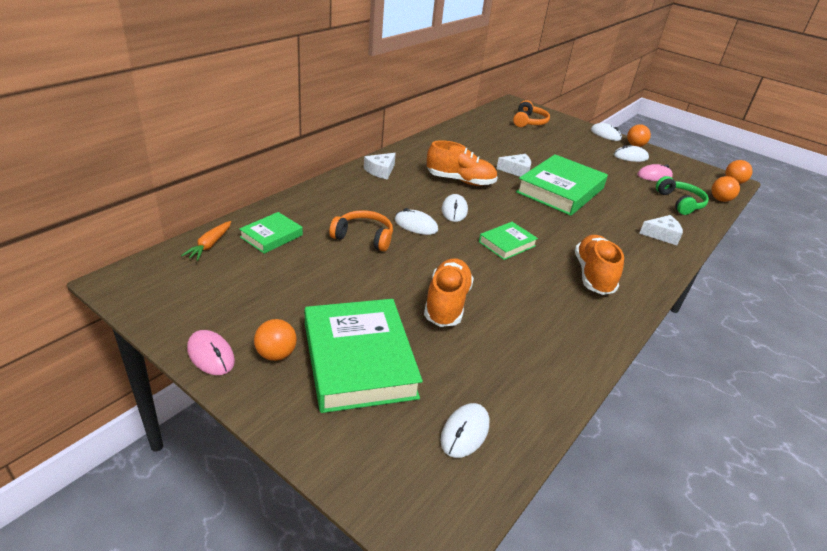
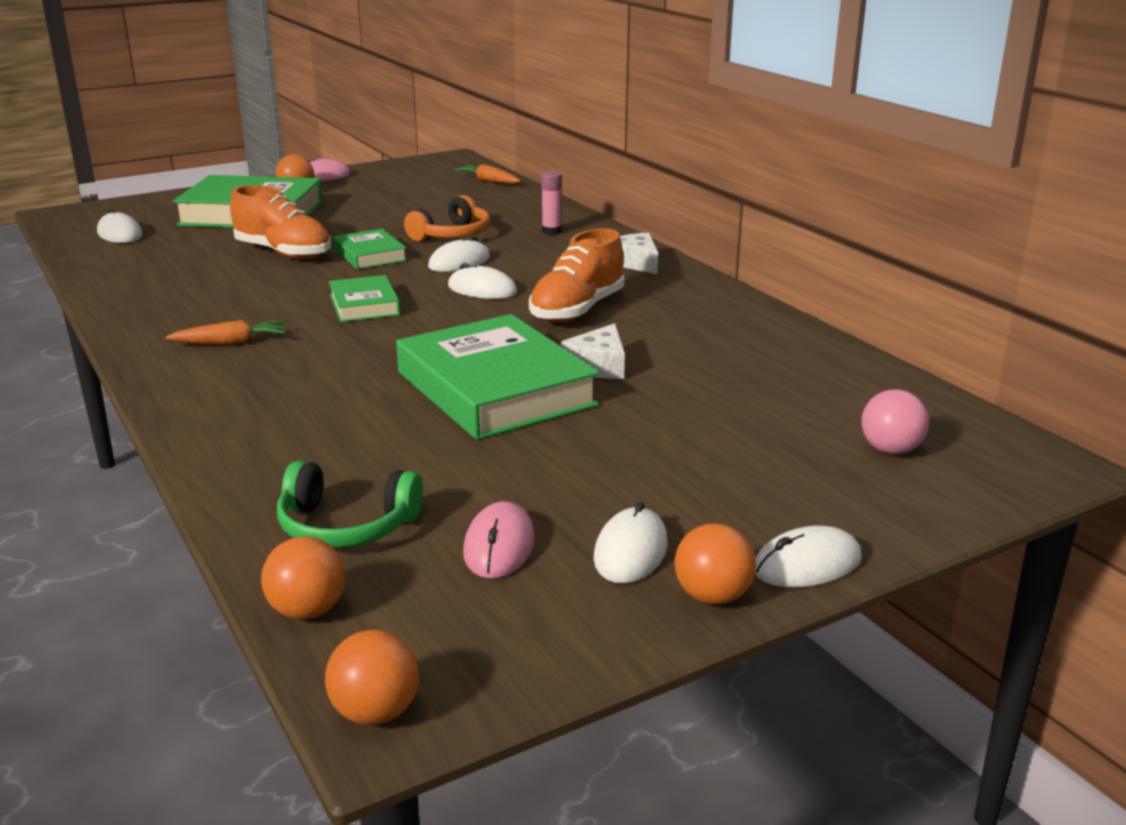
camera: 115 degrees right, 10 degrees down
green book [239,212,303,254] -> green book moved to [333,229,407,269]
orange headphones [513,100,550,127] -> pink ball [861,389,929,454]
orange shoe [575,235,624,295] -> orange carrot [165,320,286,345]
white cheese [639,215,683,245] -> none
none -> pink glue stick [541,171,562,235]

